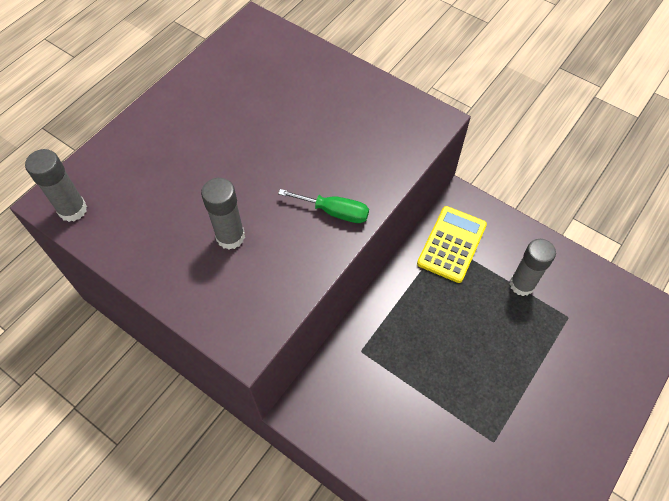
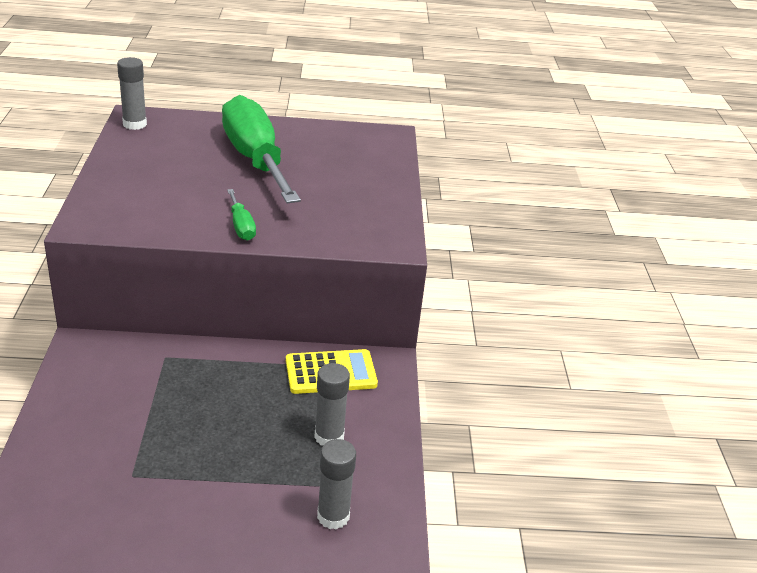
camera: 50 degrees right, 25 degrees down
grey glue stick [201,178,245,250] -> grey glue stick moved to [317,439,356,529]
none -> green screwdriver [222,95,301,203]

